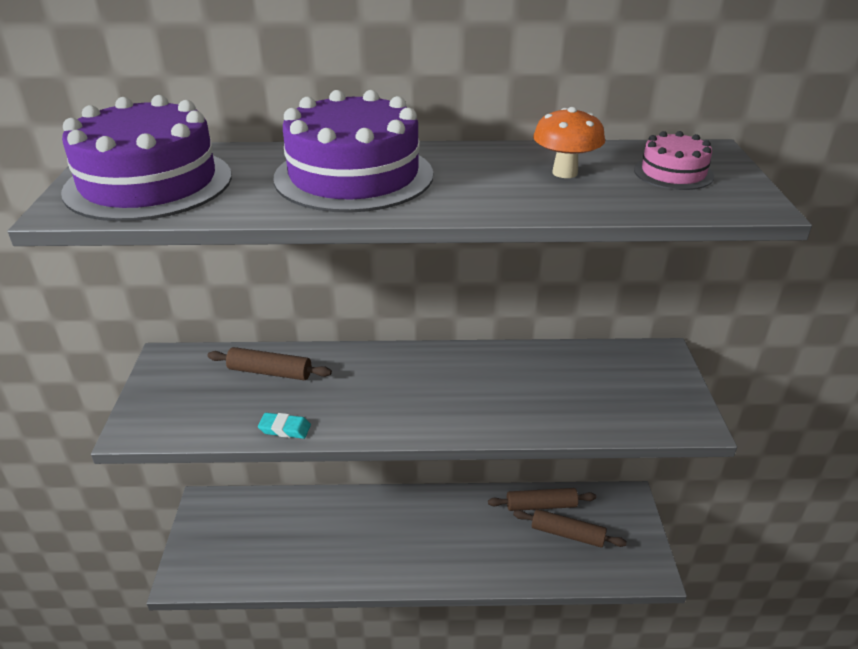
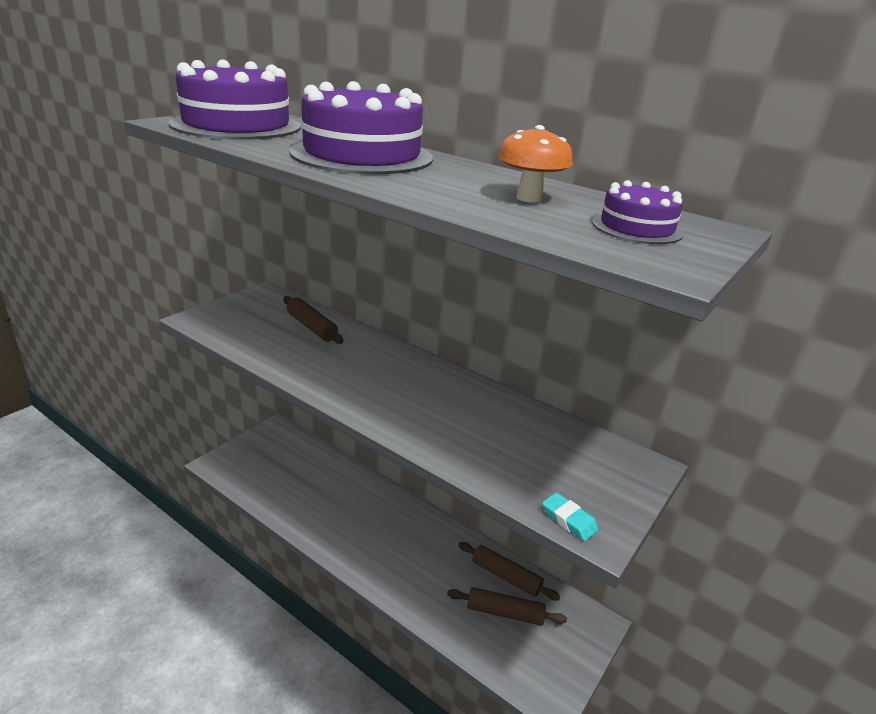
camera: 35 degrees right, 5 degrees down
turquoise eraser [258,413,311,439] -> turquoise eraser moved to [542,492,599,541]
brown rolling pin [513,509,627,548] -> brown rolling pin turned 45 degrees counterclockwise [447,587,567,626]
pink cake [634,131,714,190] -> purple cake [592,180,684,244]

